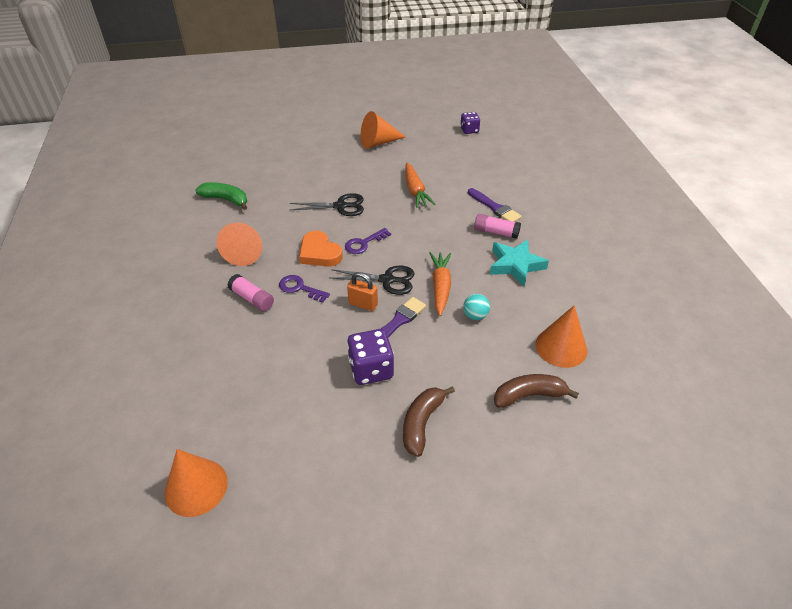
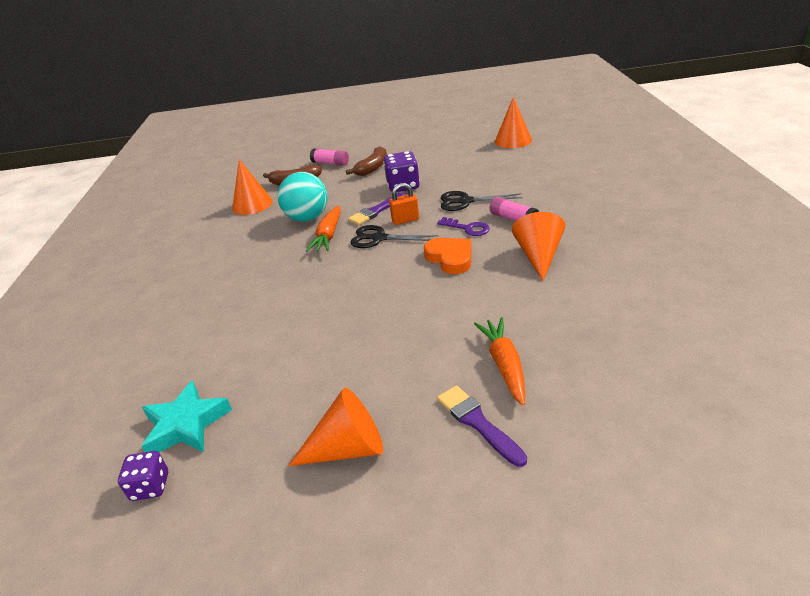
camera: 170 degrees left, 10 degrees down
green banana [195,182,247,210] -> none
black scissors [290,193,364,216] -> black scissors moved to [441,191,522,211]
purple key [345,228,391,254] -> none
orange padlock [347,272,378,311] -> orange padlock turned 45 degrees counterclockwise [389,183,419,225]
orange carrot [405,163,435,208] -> orange carrot moved to [474,317,525,406]
turquoise ball [463,294,490,320] -> turquoise ball [278,172,328,222], size x2.07
purple brush [468,188,522,222] -> purple brush moved to [437,385,527,467]
pink glue stick [474,214,521,239] -> pink glue stick moved to [310,149,349,166]
turquoise star [490,239,549,286] -> turquoise star moved to [141,380,232,452]

